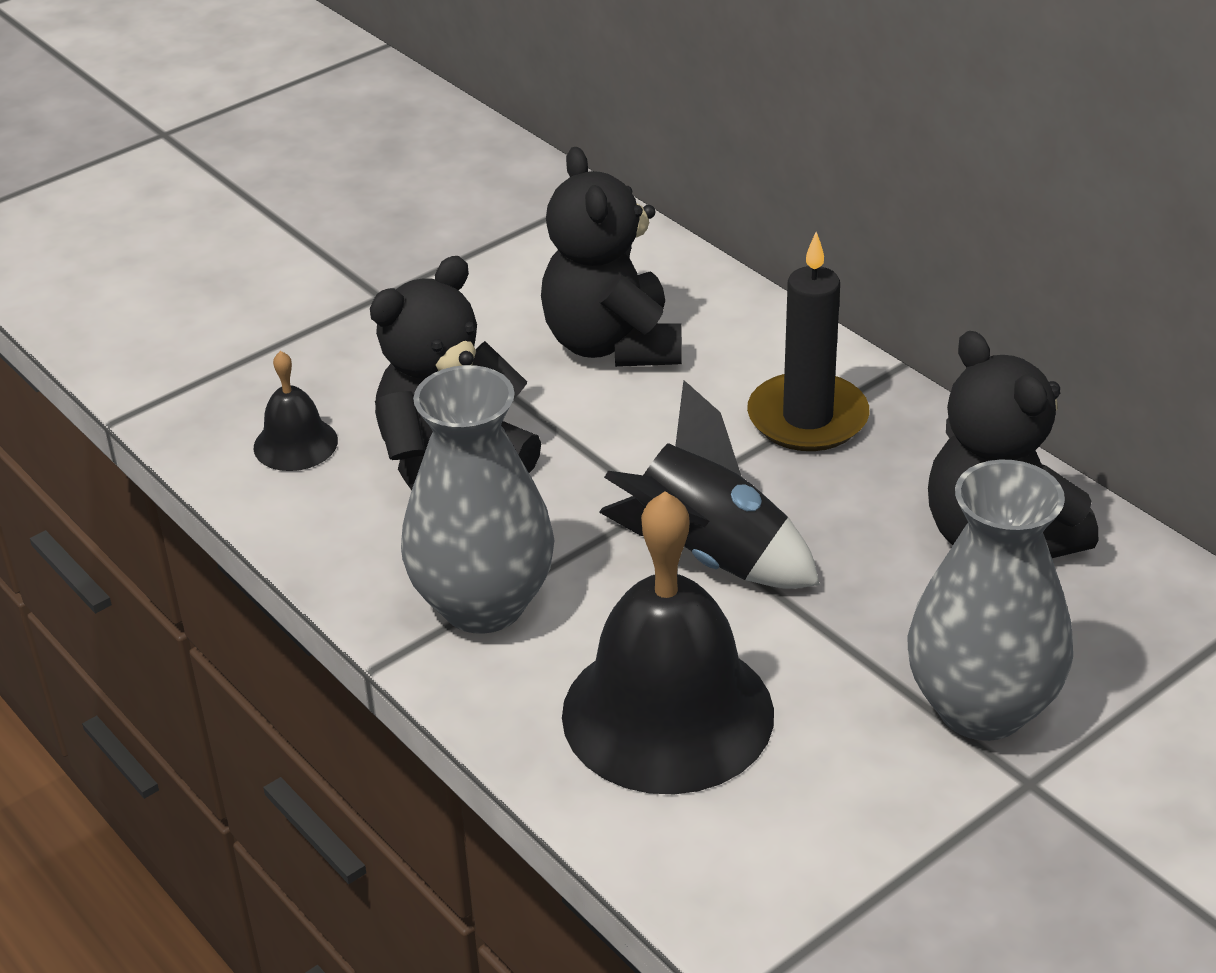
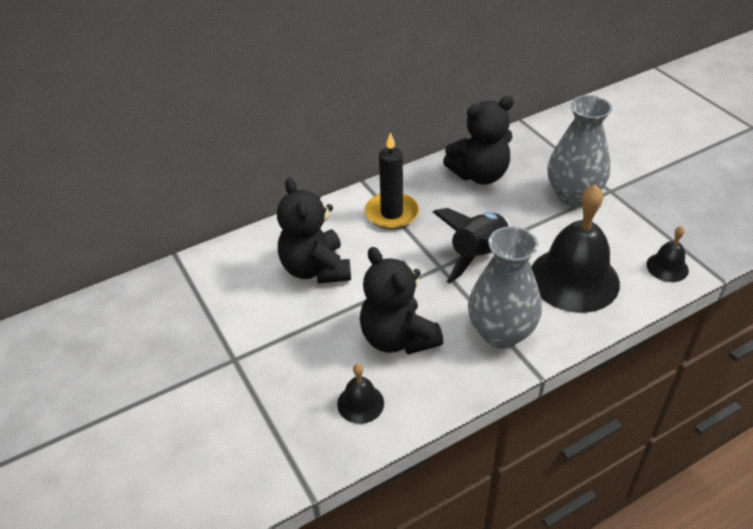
camera: 80 degrees left, 5 degrees up
black teddy bear [541,147,682,367] -> black teddy bear turned 75 degrees clockwise [277,177,351,284]
none -> black bell [646,226,689,282]

